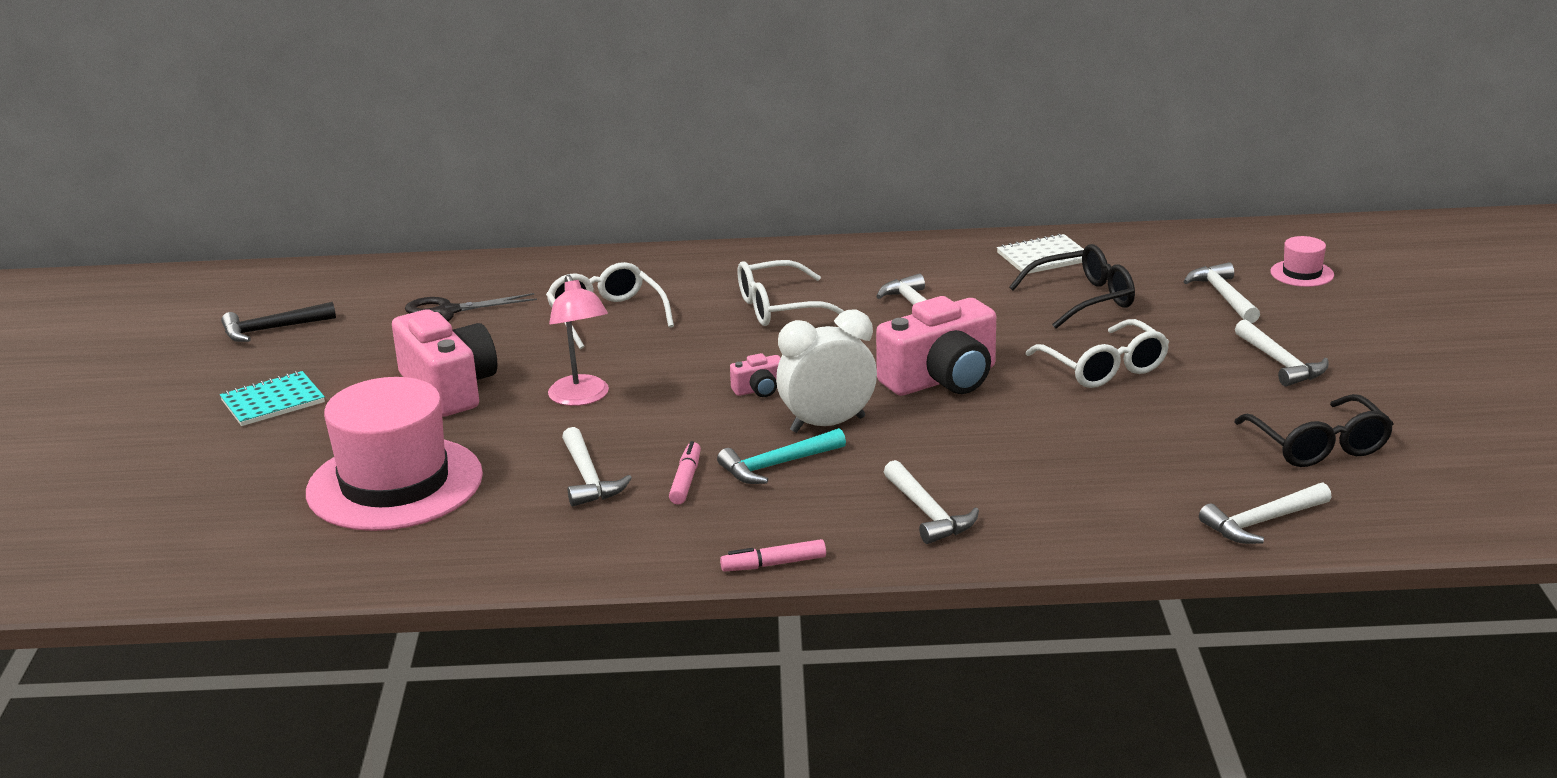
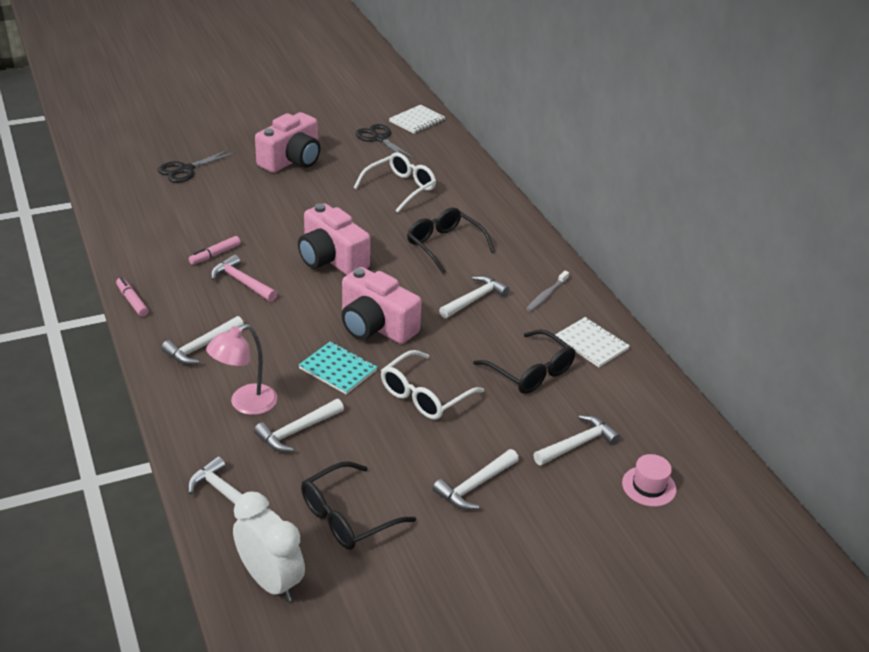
camera: 65 degrees right, 10 degrees up
turquoise notebook [220,371,325,426] -> turquoise notebook moved to [299,341,377,394]
black hammer [221,302,336,342] -> none
pink hat [306,377,483,531] -> black scissors [158,149,236,183]
pink lamp [548,274,609,406] -> pink lamp moved to [206,324,277,415]
white hammer [562,427,632,507] -> white hammer moved to [254,399,344,452]
pink marker [669,441,701,505] -> pink marker turned 150 degrees clockwise [189,236,241,265]
turquoise hammer [717,428,846,484] -> pink hammer [211,255,277,302]
pink camera [730,353,781,397] -> pink camera [298,203,370,275], size x2.26
white glasses [738,260,844,326] -> black glasses [407,207,495,274]
white clock [776,309,877,433] -> white clock moved to [233,491,305,602]
none -> white notebook [389,105,445,134]
none -> grey toothbrush [526,271,569,312]

